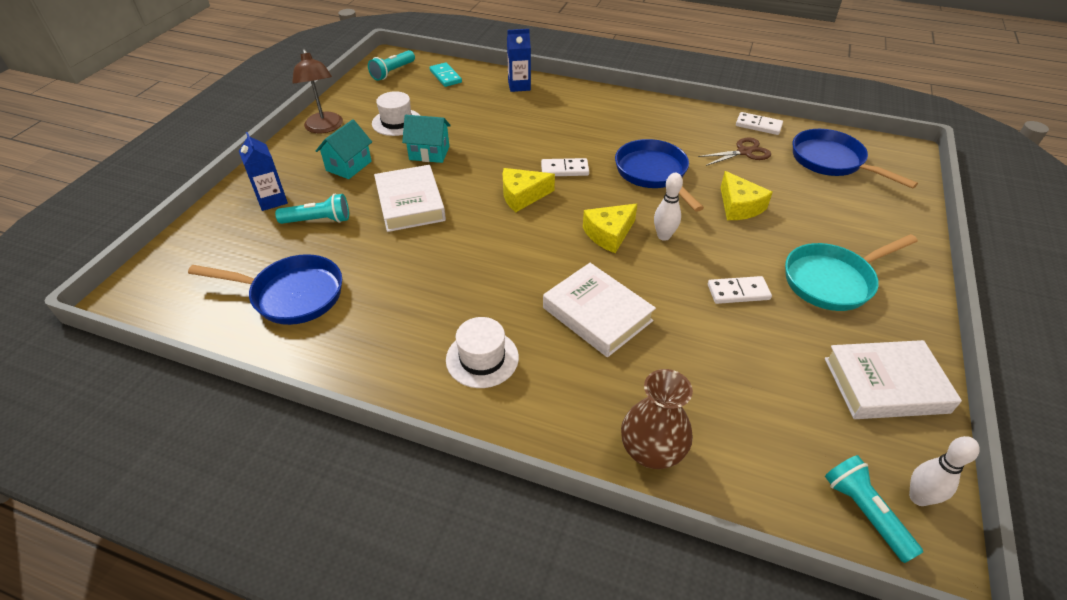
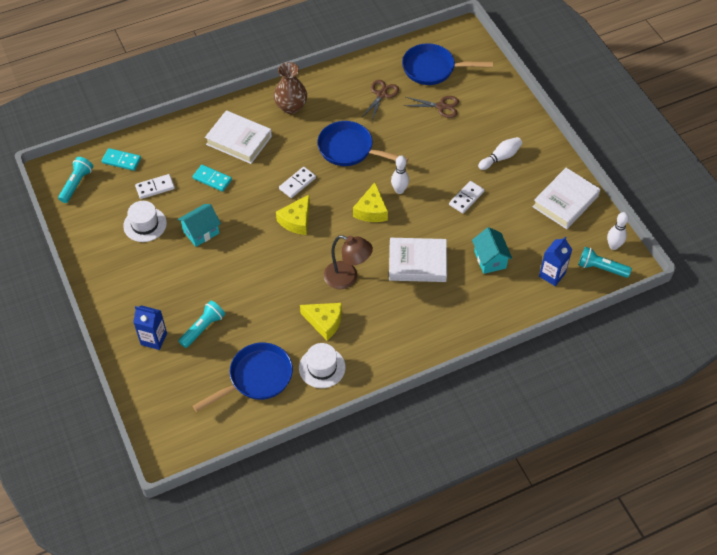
camera: 45 degrees left, 10 degrees up
brown lamp [292,49,343,133] -> brown lamp moved to [324,235,373,289]
turquoise house [316,119,372,179] -> turquoise house moved to [472,227,512,274]
turquoise flashlight [368,50,415,81] -> turquoise flashlight turned 150 degrees counterclockwise [58,157,93,203]
white book [374,165,446,232] -> white book moved to [205,110,272,164]
white hat [446,317,519,388] -> white hat moved to [299,343,346,388]
blue carton [507,29,531,92] -> blue carton moved to [539,237,572,286]
brown vase [621,369,693,469] -> brown vase moved to [274,62,307,114]
yellow cheese [720,171,773,220] -> yellow cheese moved to [300,303,342,340]
white domino [736,112,783,135] -> white domino moved to [135,174,175,199]
turquoise pan [785,234,918,311] -> white bowling pin [478,137,522,170]
none -> turquoise domino [193,165,232,192]
none -> brown scissors [404,96,459,118]

